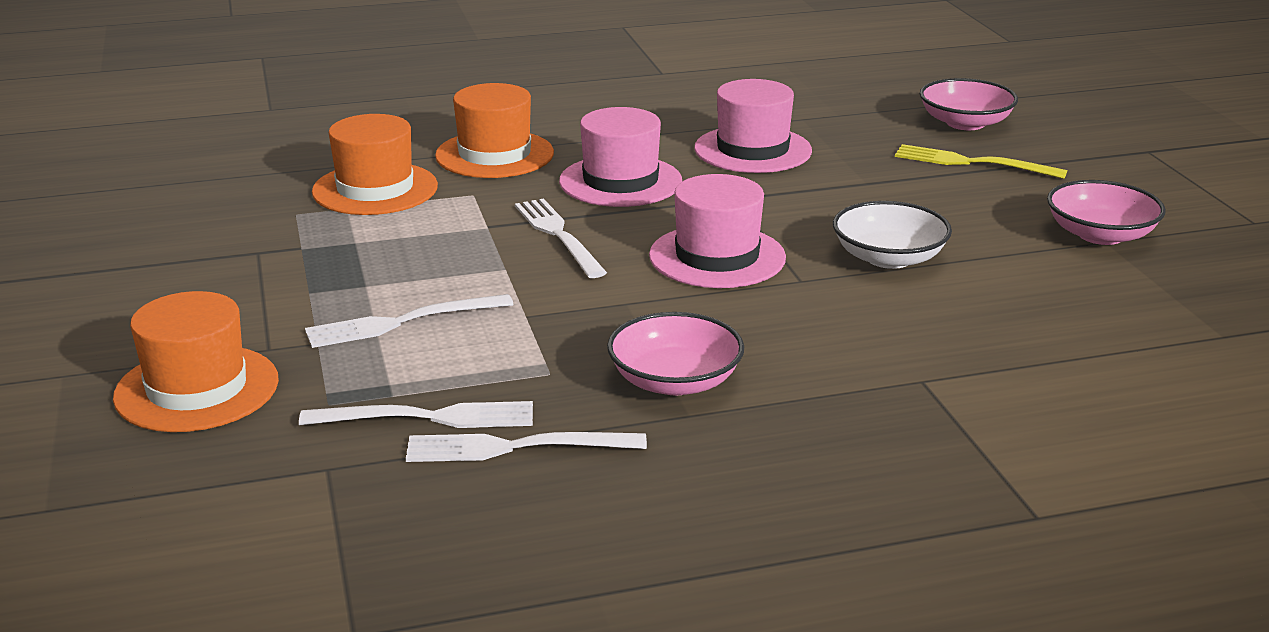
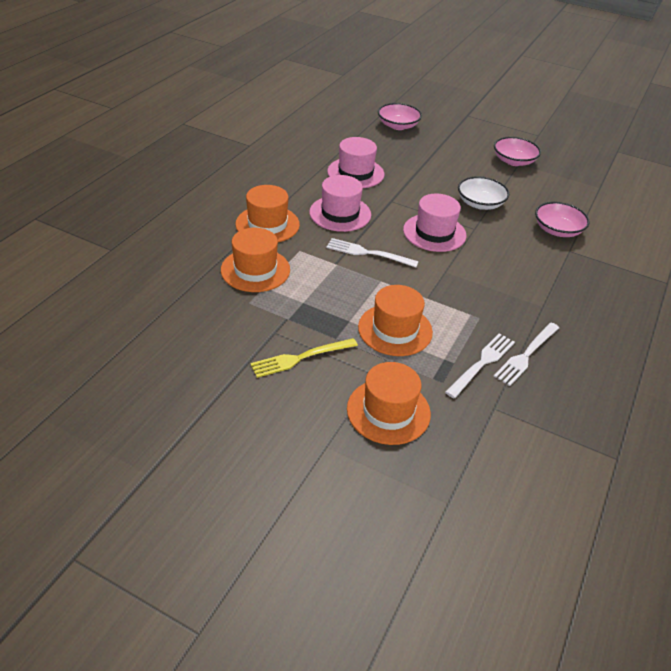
camera: 50 degrees left, 15 degrees up
white fork [305,294,514,348] -> orange hat [358,285,433,356]
pink bowl [607,312,744,396] -> pink bowl moved to [535,202,589,237]
yellow fork [895,144,1067,179] -> yellow fork moved to [250,338,358,378]

